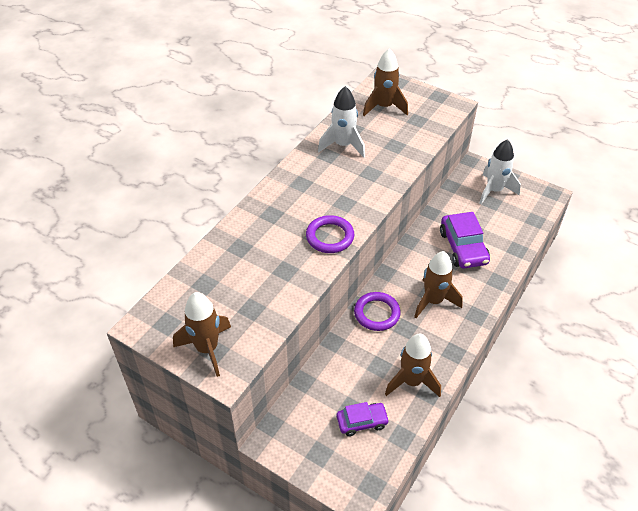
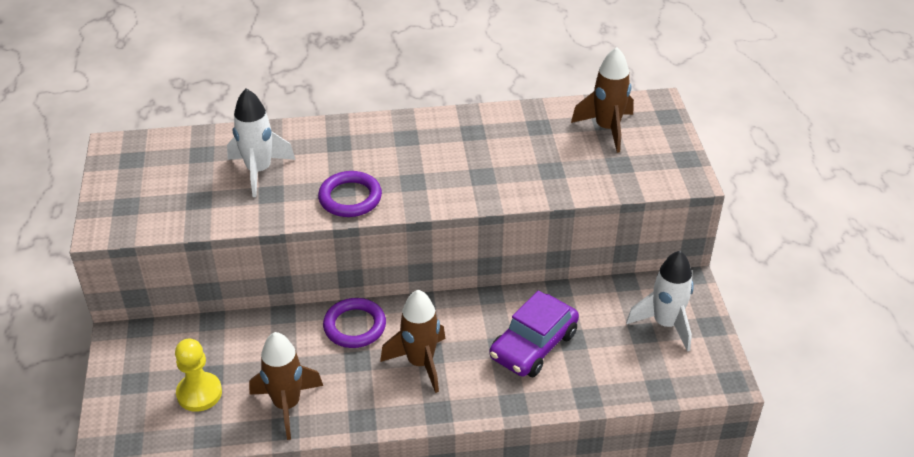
camera: 50 degrees right, 5 degrees down
brown rocket [173,292,231,377] -> none
white rocket [318,86,365,157] -> white rocket moved to [227,89,295,197]
purple car [337,402,389,436] -> yellow pawn [175,339,222,412]

